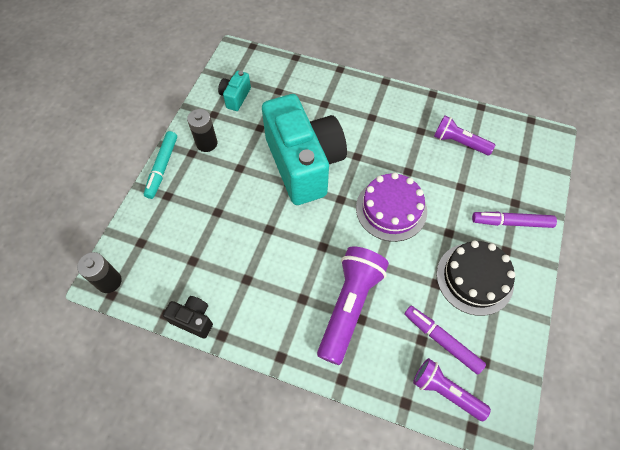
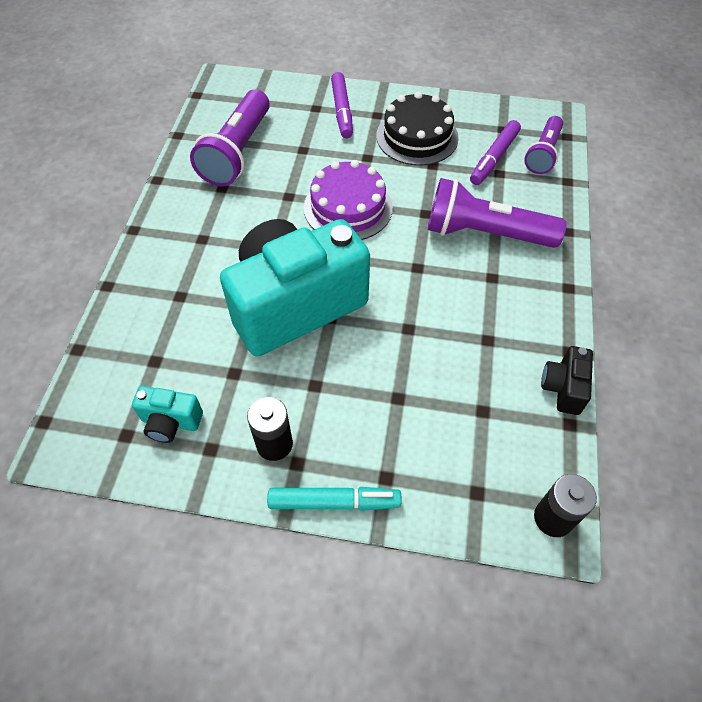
camera: 100 degrees left, 5 degrees down
purple flashlight [434,115,495,155] -> purple flashlight [190,90,270,187], size x1.62

